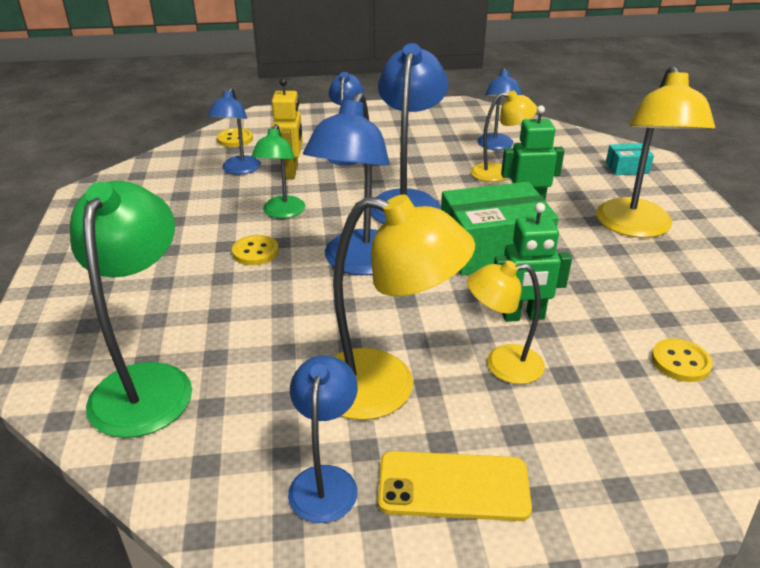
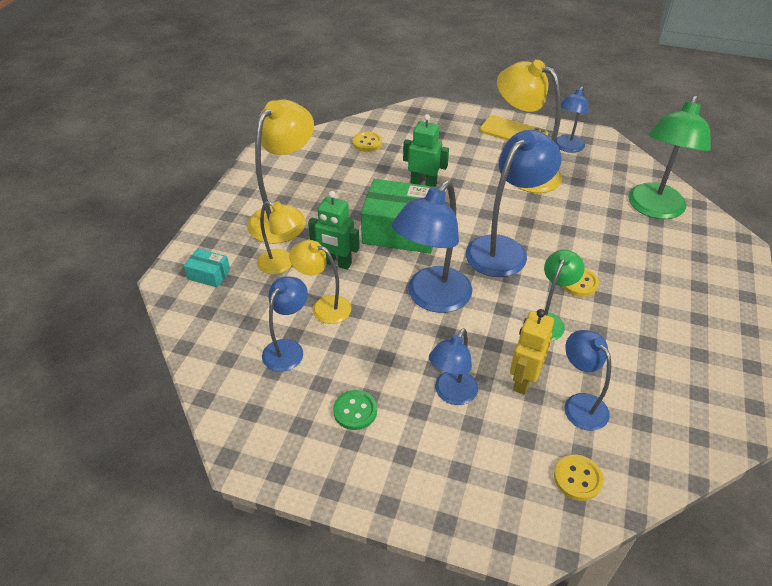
camera: 155 degrees left, 10 degrees up
blue lamp [208,87,261,175] -> blue lamp turned 60 degrees counterclockwise [565,330,611,431]
yellow lamp [467,260,545,384] -> yellow lamp moved to [257,201,303,274]
none -> green button [333,390,377,430]

